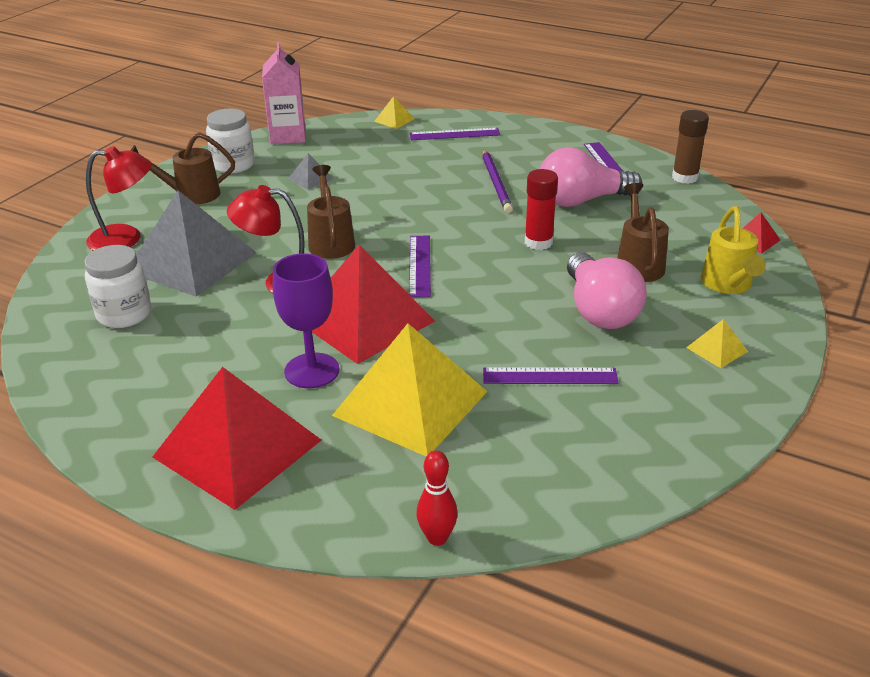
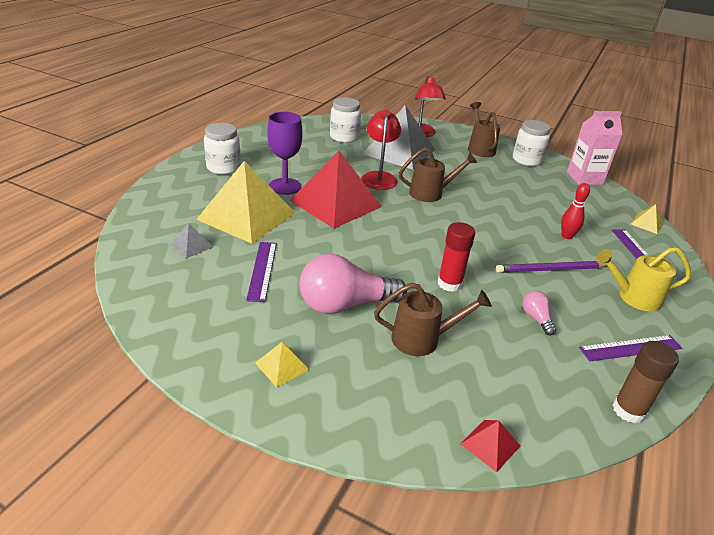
camera: 85 degrees right, 0 degrees up
red pyramid [153,367,321,510] -> white jar [204,123,241,175]
grey pyramid [288,153,333,190] -> grey pyramid moved to [170,223,213,258]
purple ruler [409,236,431,297] -> none
red bowling pin [416,450,458,546] -> red bowling pin moved to [561,183,590,239]
pink light bulb [540,147,642,207] -> pink light bulb [522,291,556,335], size x0.45
yellow watering can [701,206,766,294] -> yellow watering can moved to [596,247,691,312]

